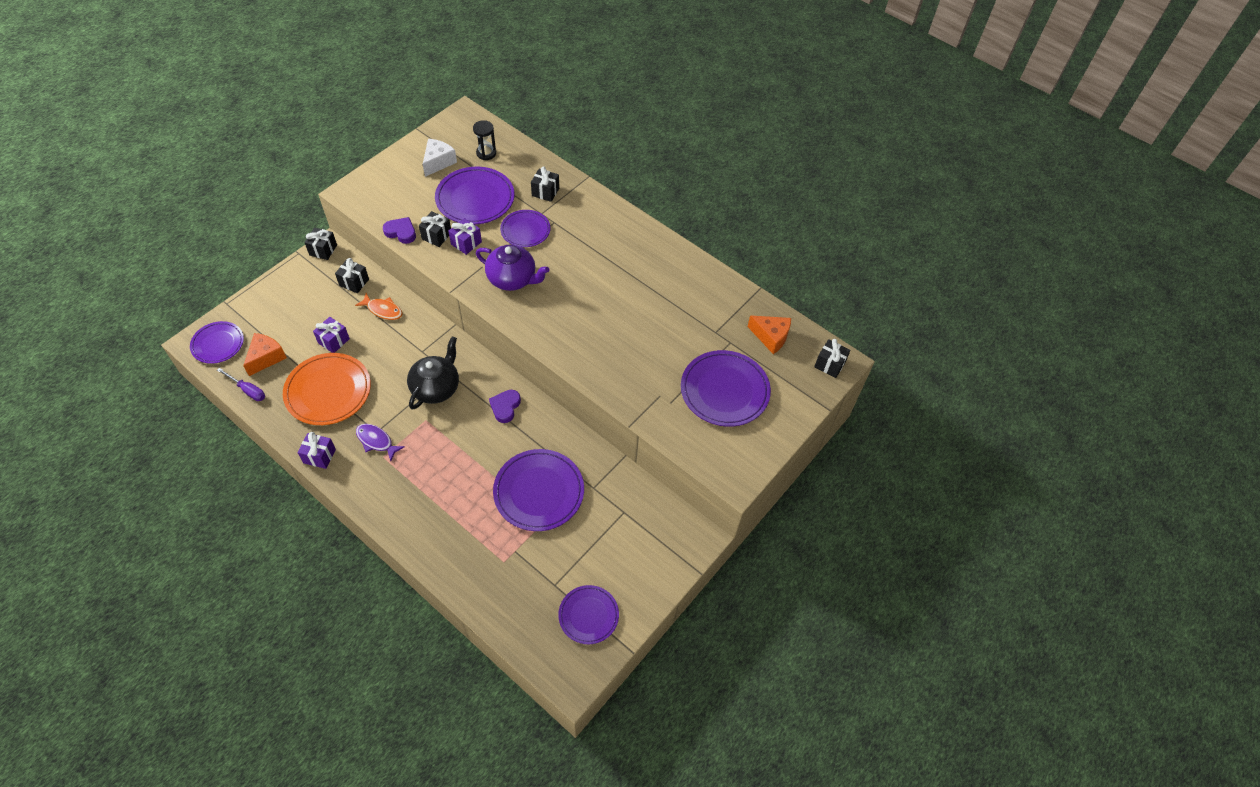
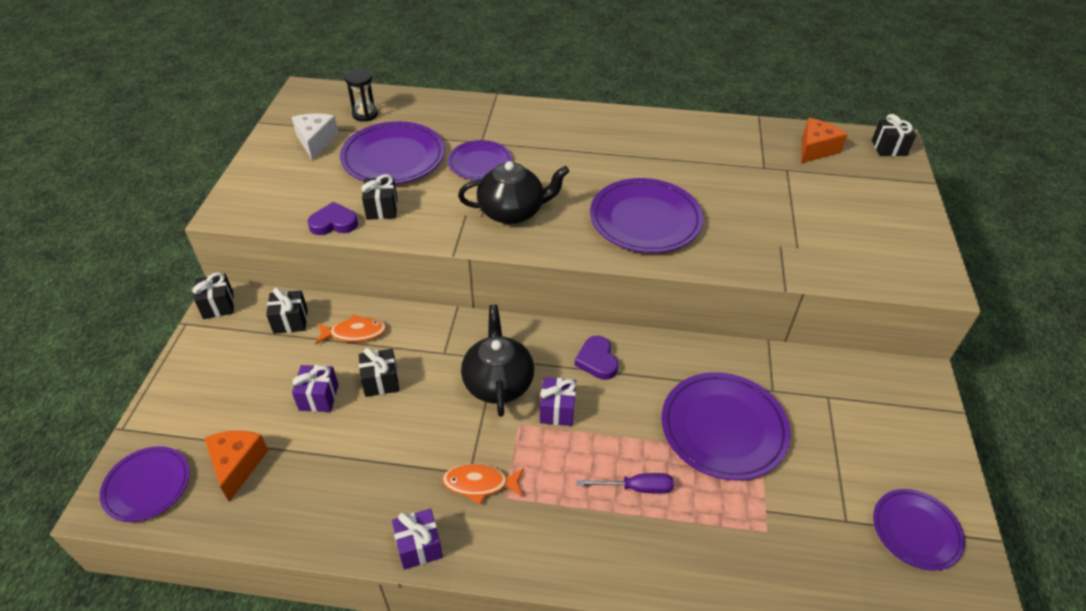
camera: 30 degrees left, 10 degrees down
purple screwdriver [217,368,265,401] -> purple screwdriver moved to [577,473,674,494]
orange plate [283,353,371,425] -> none
purple fish [356,424,405,461] -> orange fish [442,464,524,504]
purple gift [448,218,482,255] -> purple gift moved to [540,377,576,426]
purple teapot [476,245,549,291] -> black teapot [458,161,569,224]
black gift [531,166,559,202] -> black gift moved to [359,348,399,397]
purple plate [681,350,771,427] -> purple plate moved to [590,178,703,253]
orange cheese [747,315,791,354] -> orange cheese turned 45 degrees counterclockwise [801,118,848,163]

